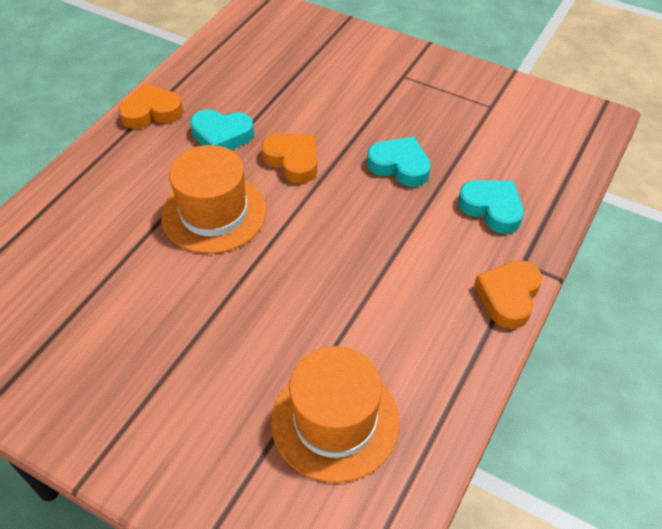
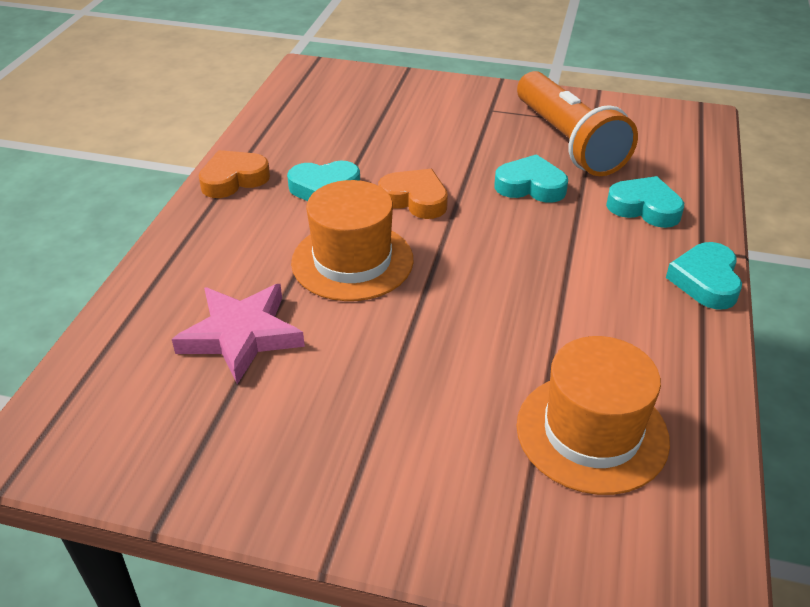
camera: 15 degrees left, 10 degrees down
orange heart [474,260,542,329] -> turquoise heart [666,242,742,309]
none -> pink star [172,284,305,384]
none -> orange flashlight [517,71,638,176]

